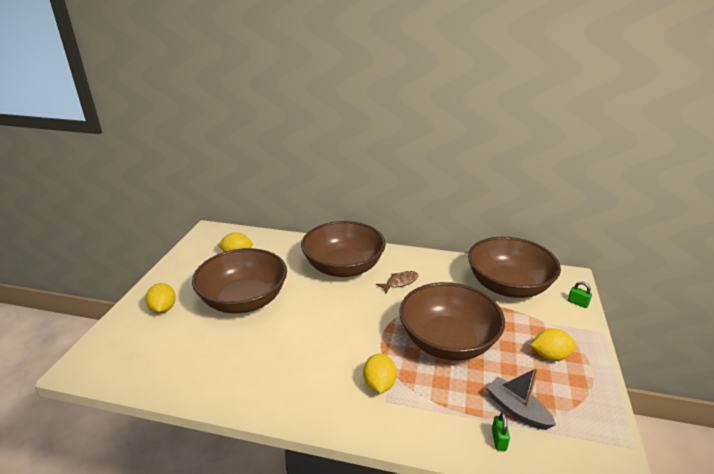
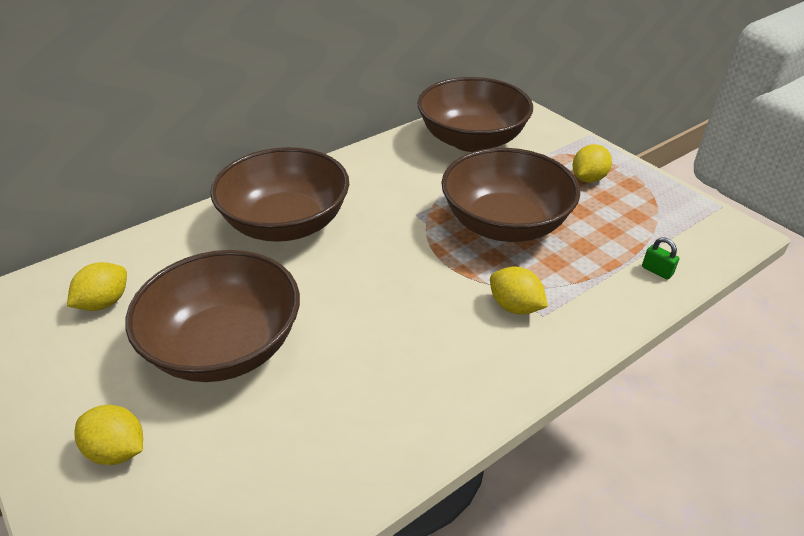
camera: 50 degrees left, 10 degrees up
brown fish [376,271,418,293] -> none
grey boat [486,368,556,430] -> none
green padlock [568,281,592,308] -> none

